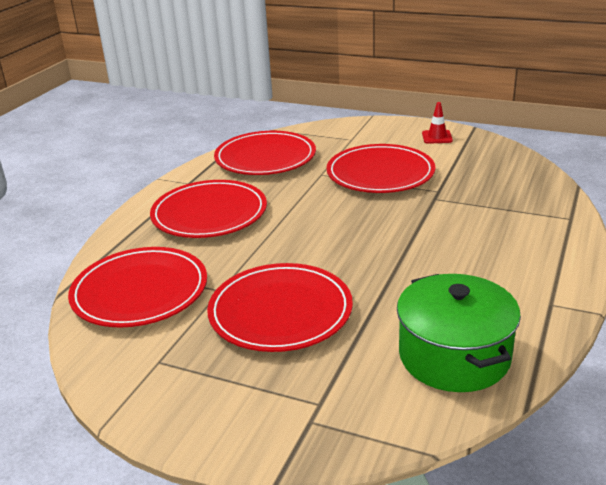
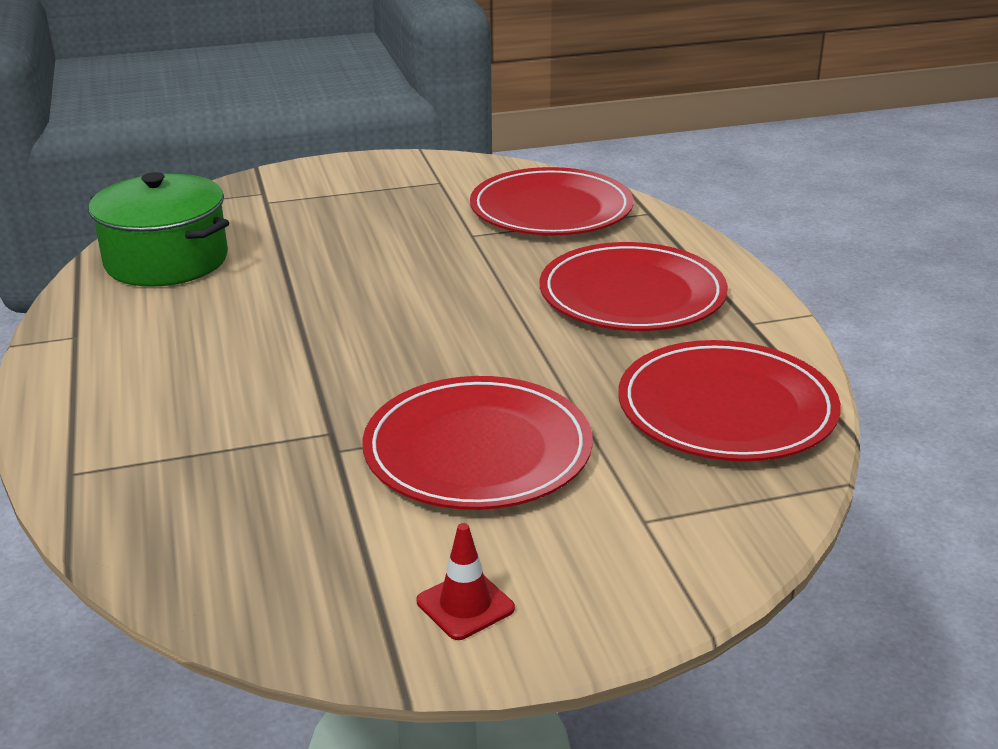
camera: 140 degrees right, 0 degrees up
red plate [207,263,353,352] -> none

